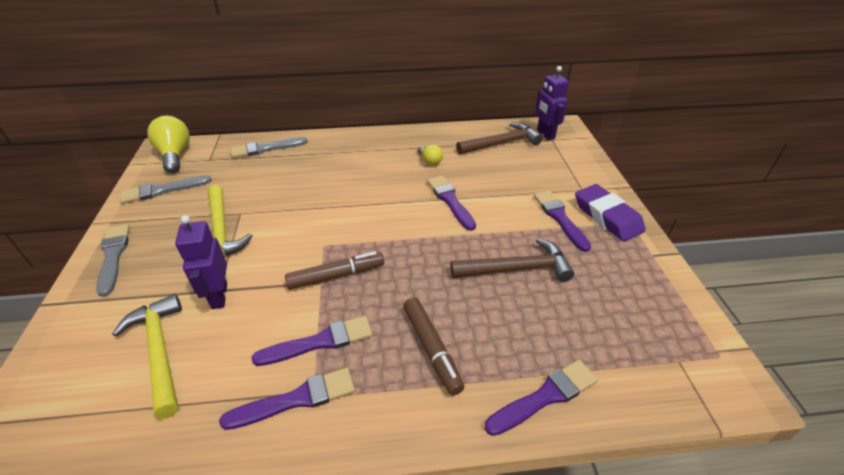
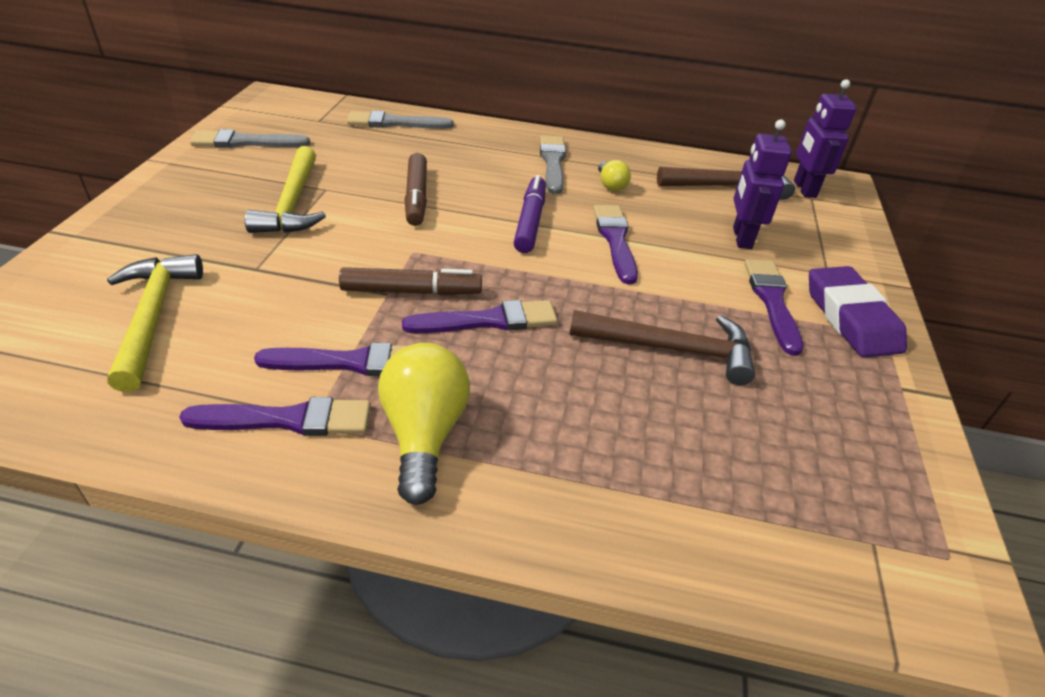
camera: 15 degrees right, 0 degrees up
grey brush [96,224,130,297] -> grey brush moved to [540,135,566,194]
yellow light bulb [147,116,190,173] -> yellow light bulb moved to [378,343,470,505]
purple robot [175,215,227,309] -> purple robot moved to [733,119,792,249]
brown marker [403,297,465,395] -> brown marker moved to [405,153,427,226]
purple brush [484,360,598,436] -> purple brush moved to [402,300,557,333]
none -> purple marker [513,175,546,253]

